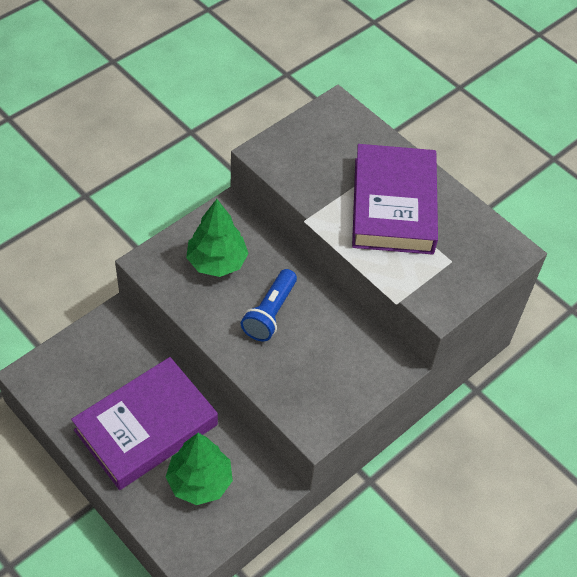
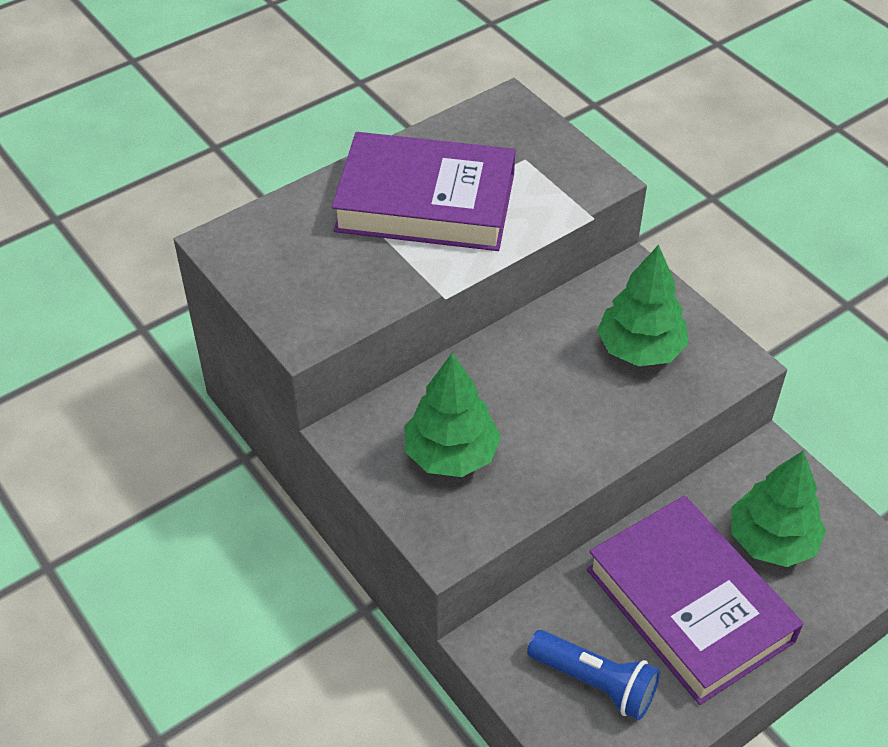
camera: 80 degrees left, 5 degrees down
blue flashlight [241,269,297,341] -> blue flashlight moved to [527,630,660,720]
none -> green tree [597,245,689,366]

